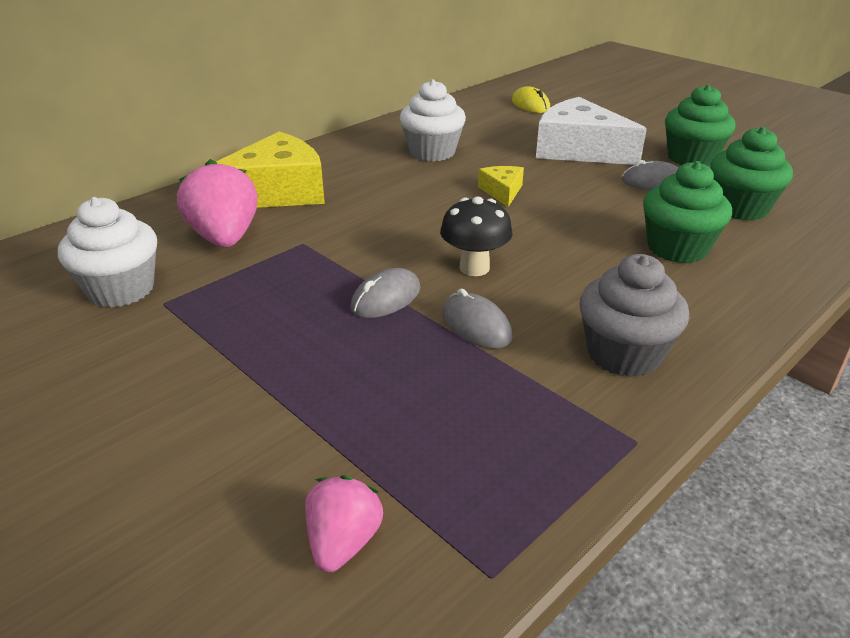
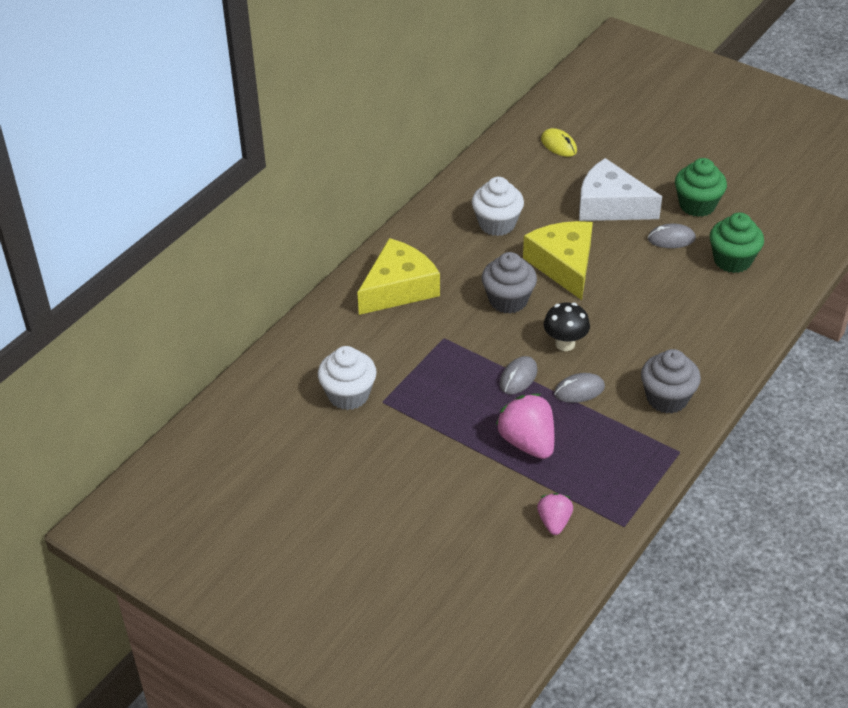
camera: 10 degrees left, 10 degrees up
pink strawberry [177,159,258,247] -> pink strawberry moved to [496,394,554,459]
grey mouse [442,289,513,349] -> grey mouse turned 60 degrees counterclockwise [554,373,605,403]
yellow cheese [478,166,524,207] -> yellow cheese [523,221,593,300], size x2.13
green cupcake [643,161,732,264] -> none
none -> grey cupcake [482,252,537,314]

